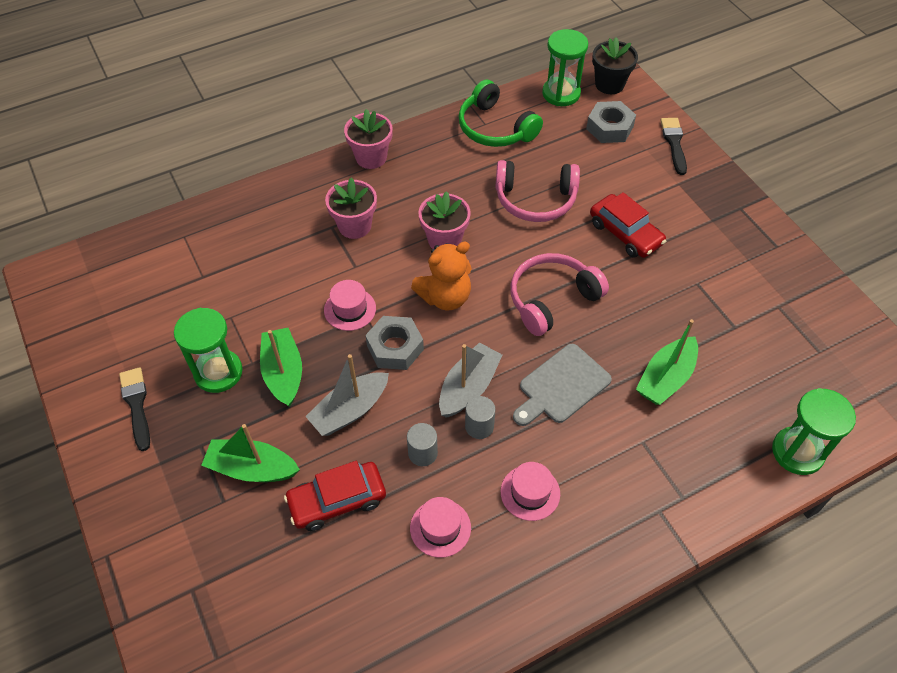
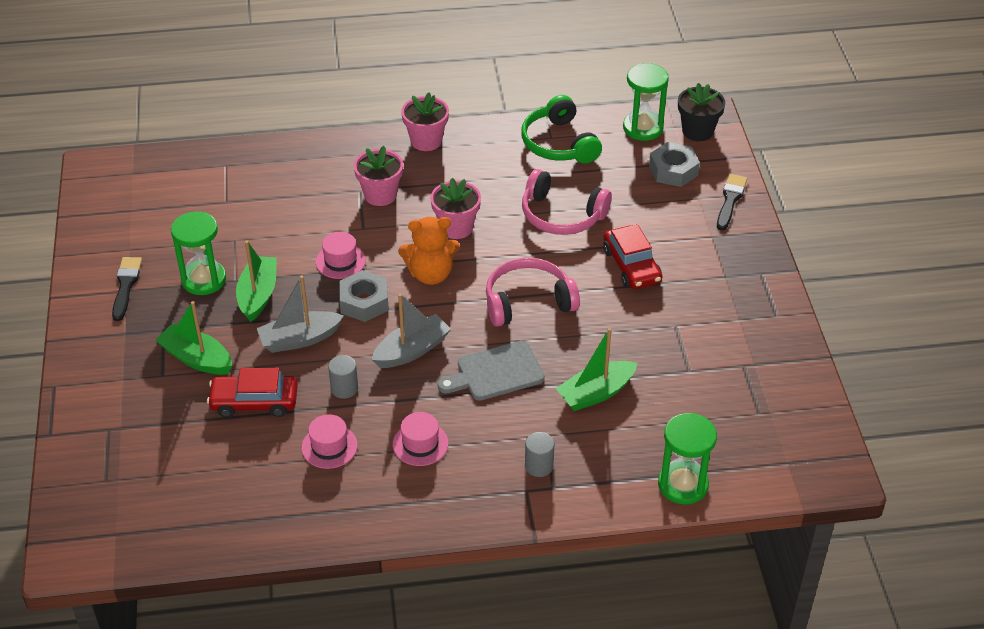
camera: 20 degrees right, 10 degrees down
grey cylinder [465,396,496,439] -> grey cylinder moved to [525,432,554,477]

